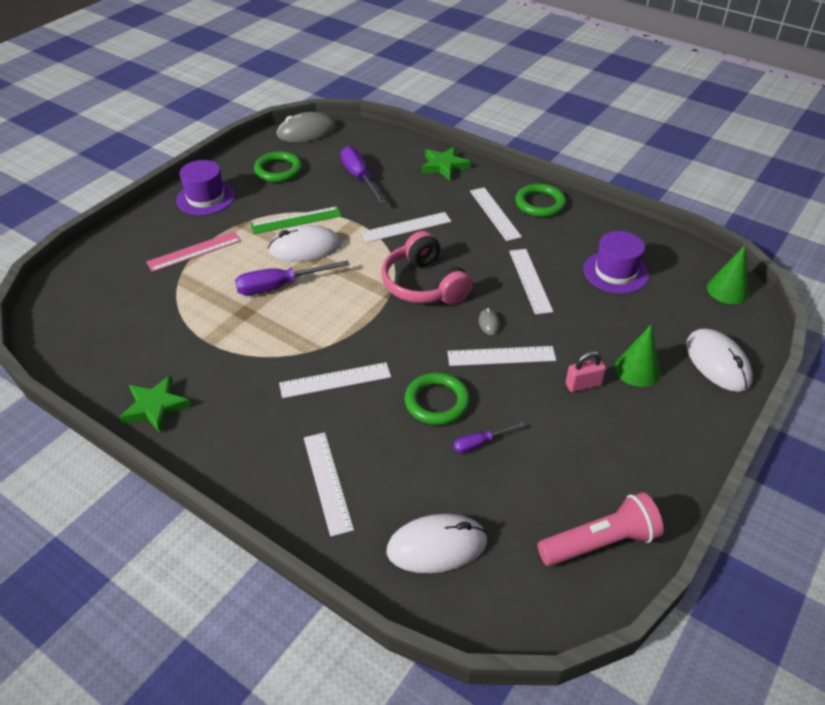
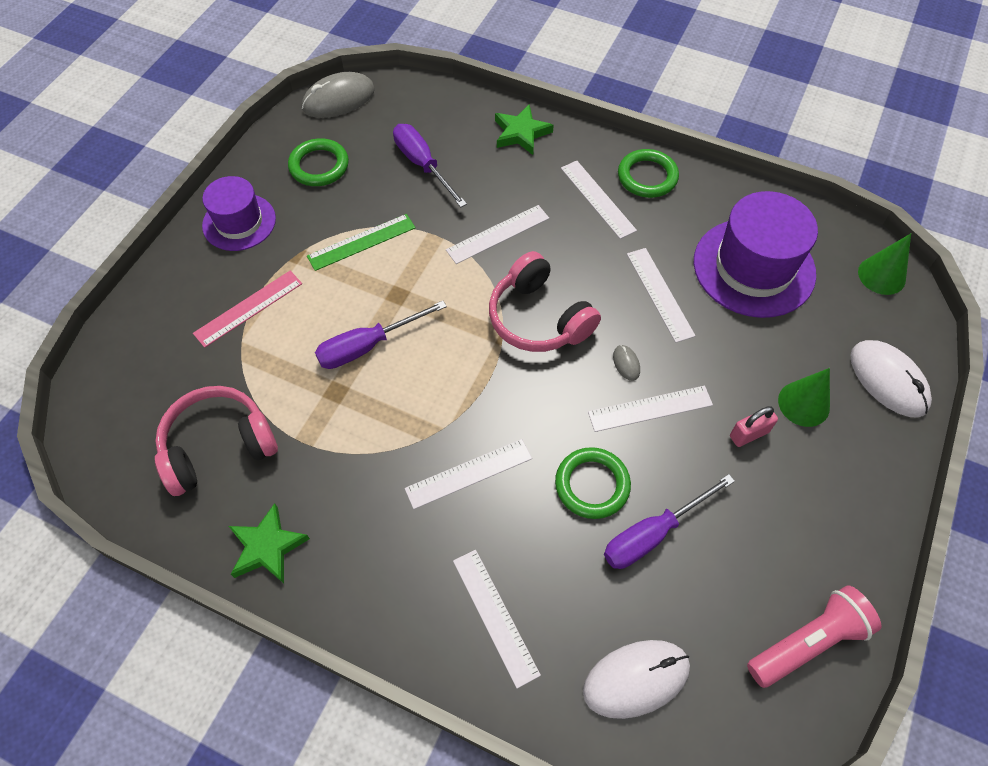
camera: 10 degrees left, 15 degrees up
white mouse [268,225,341,261] -> none
purple screwdriver [453,422,525,453] -> purple screwdriver [604,474,735,569], size x1.79
purple hat [583,231,649,294] -> purple hat [694,191,818,318], size x1.61
none -> pink headphones [155,386,278,496]

